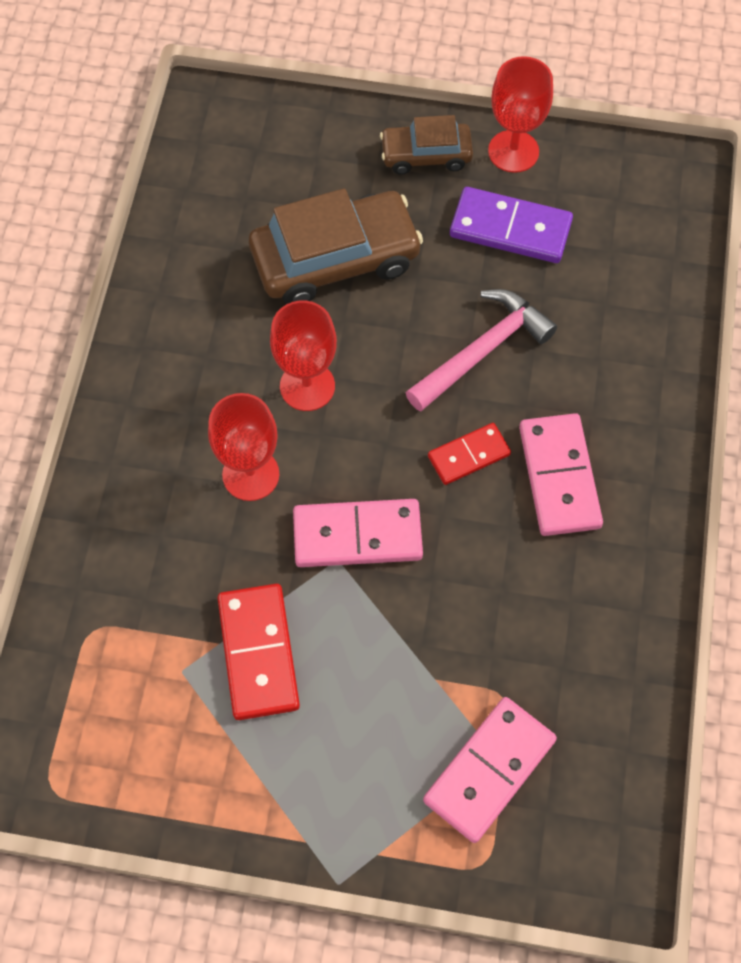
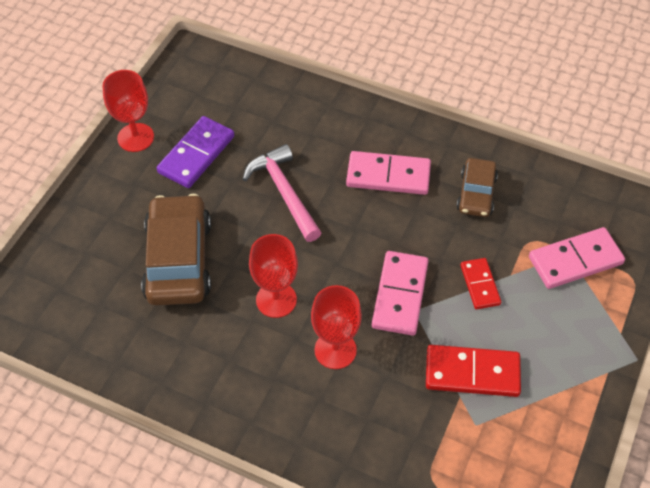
camera: 75 degrees left, 10 degrees down
brown car [380,115,473,175] -> brown car moved to [456,158,498,217]
pink domino [423,697,557,843] -> pink domino turned 75 degrees counterclockwise [529,227,625,289]
red domino [428,423,511,485] -> red domino moved to [460,258,501,309]

